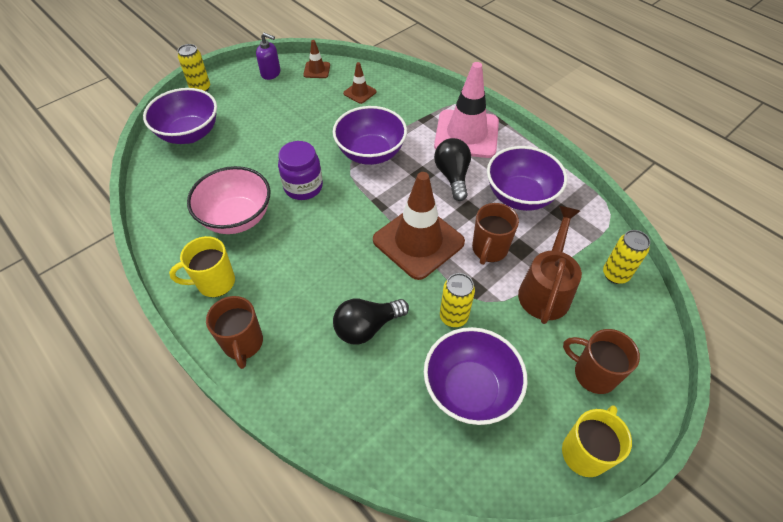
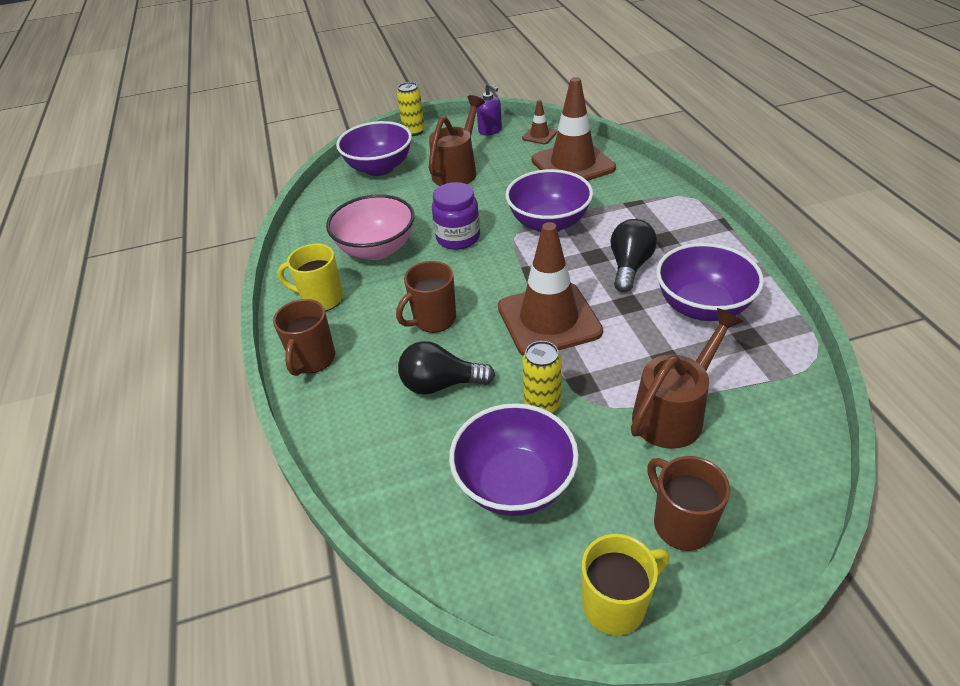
camera: 30 degrees right, 10 degrees down
brown traffic cone [343,62,377,104] -> brown traffic cone [531,77,616,181], size x2.21
pink traffic cone [434,62,499,158] -> none
brown mug [472,203,519,265] -> brown mug moved to [396,261,456,333]
yellow can [603,230,650,284] -> none
none -> brown watering can [429,95,485,186]

